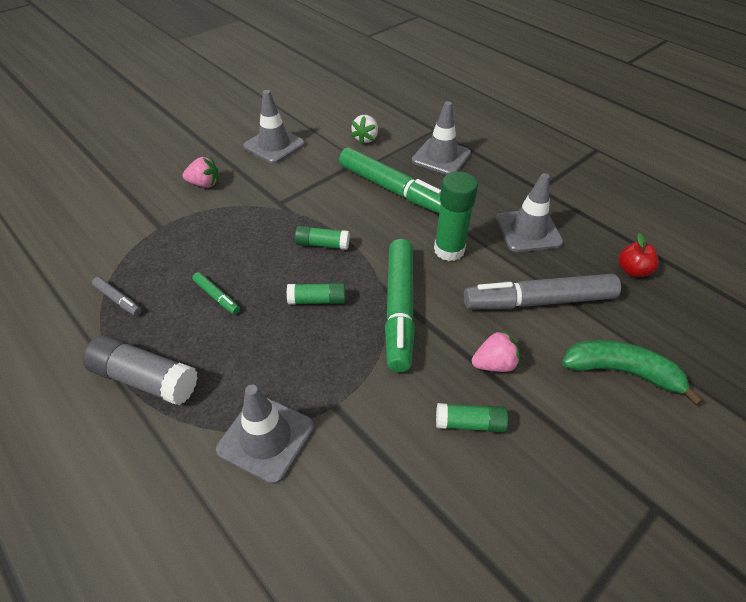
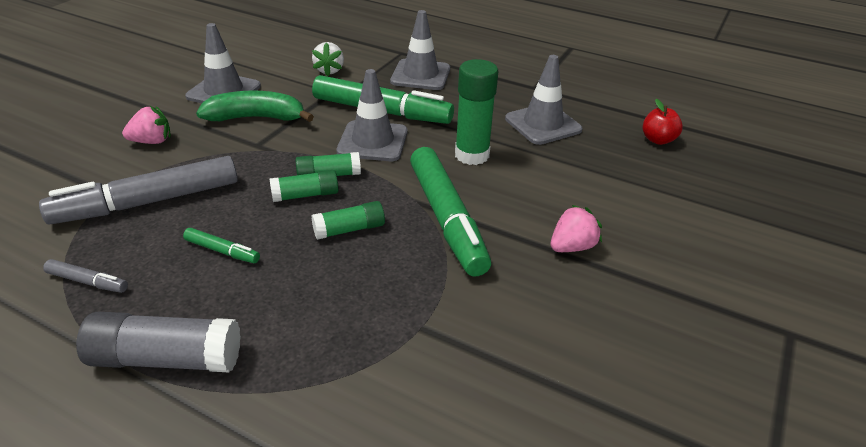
camera: 20 degrees left, 10 degrees down
grey traffic cone [216,385,314,484] -> grey traffic cone moved to [336,69,408,161]
green glue stick [436,403,508,433] -> green glue stick moved to [269,170,339,202]
grey marker [464,274,621,309] -> grey marker moved to [39,156,238,224]
green banana [562,340,703,405] -> green banana moved to [196,90,314,122]

